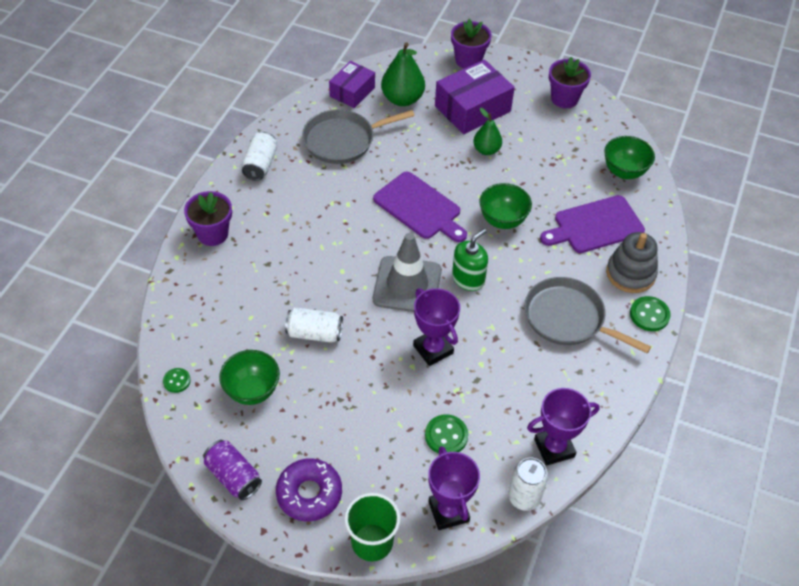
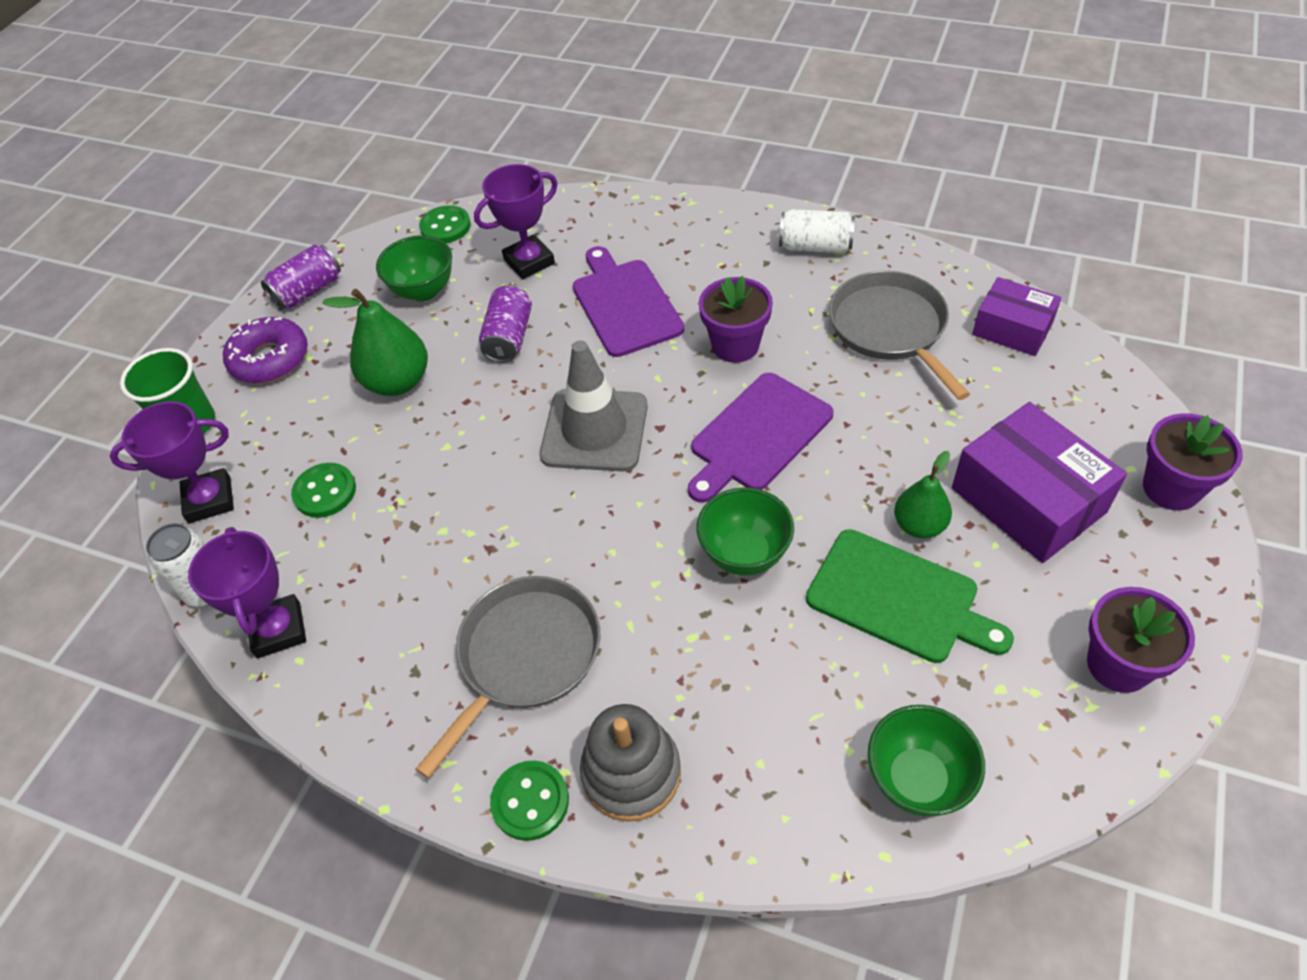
camera: 95 degrees right, 0 degrees up
green button [163,368,191,393] -> green button [419,205,471,243], size x1.56
purple flower pot [184,191,232,246] -> purple flower pot moved to [699,276,773,363]
white can [285,307,343,343] -> purple can [479,285,532,363]
green pear [381,42,425,106] -> green pear moved to [322,289,428,396]
purple trophy [413,288,460,366] -> purple trophy moved to [474,164,558,280]
green soap dispenser [452,229,488,291] -> none
purple cutting board [540,195,645,253] -> purple cutting board moved to [573,246,684,357]
none -> green cutting board [806,529,1014,663]

